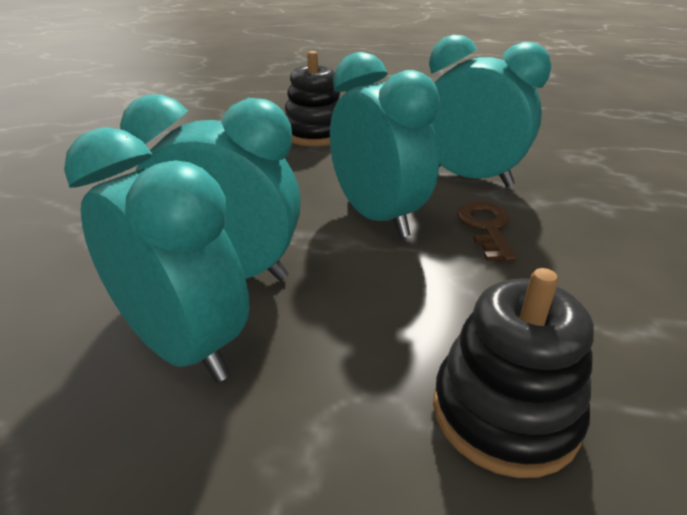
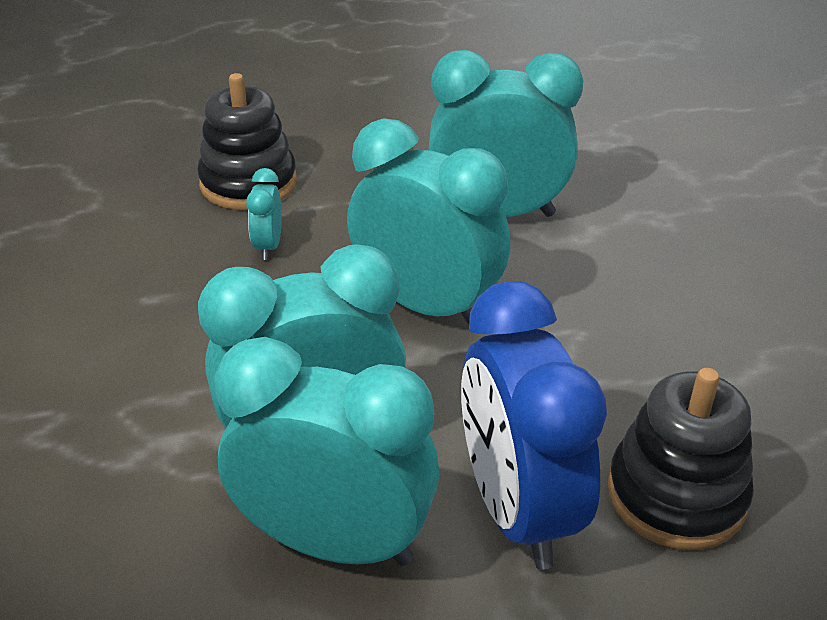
camera: 25 degrees left, 5 degrees up
brown key [457,202,517,262] -> none
none -> turquoise clock [246,168,282,260]
none -> blue clock [461,281,607,569]

